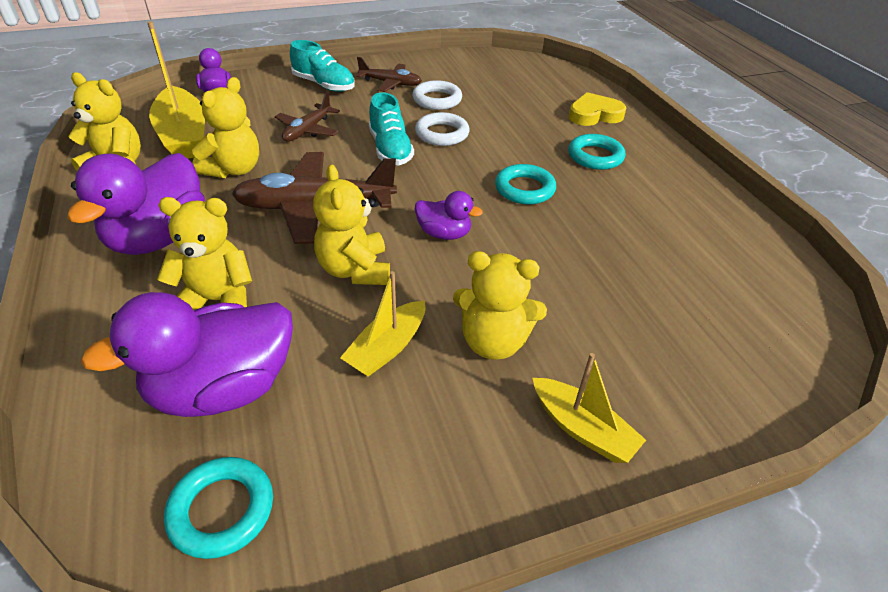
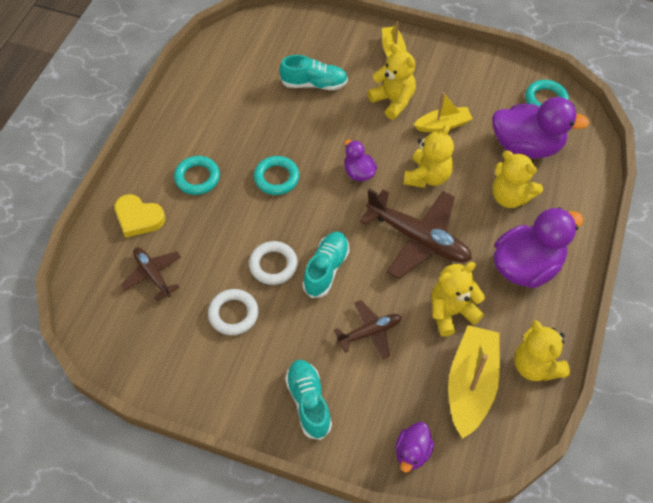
camera: 140 degrees left, 15 degrees up
brown plane [356,57,422,92] -> brown plane moved to [121,247,181,301]
none -> turquoise shoe [279,55,348,90]

